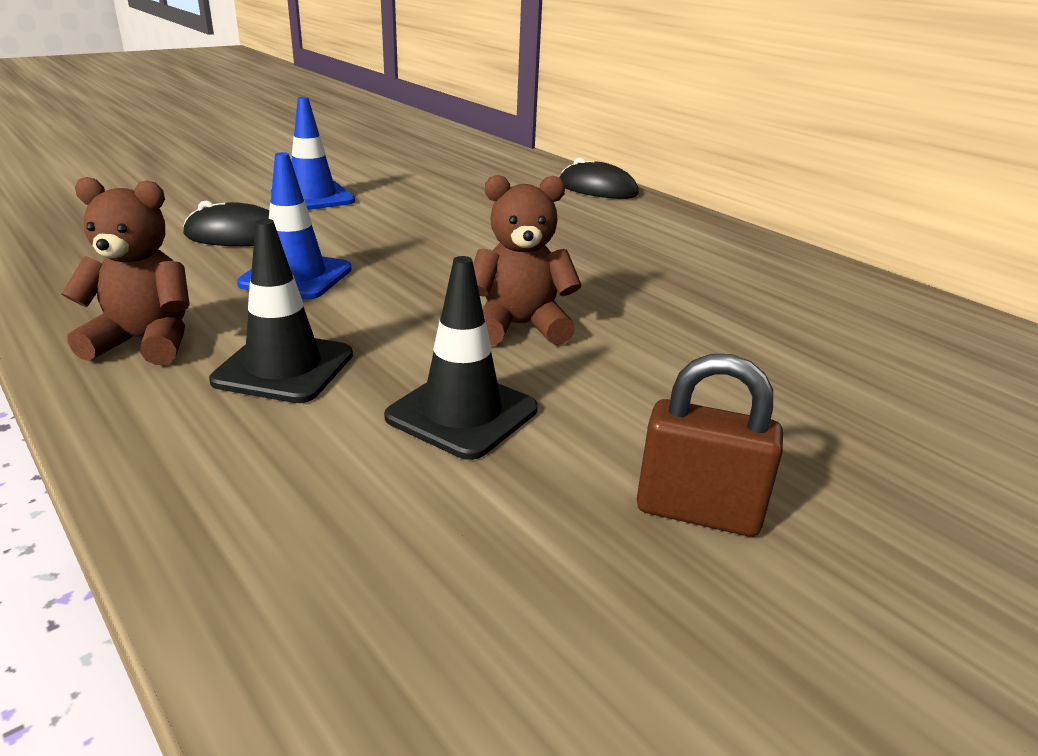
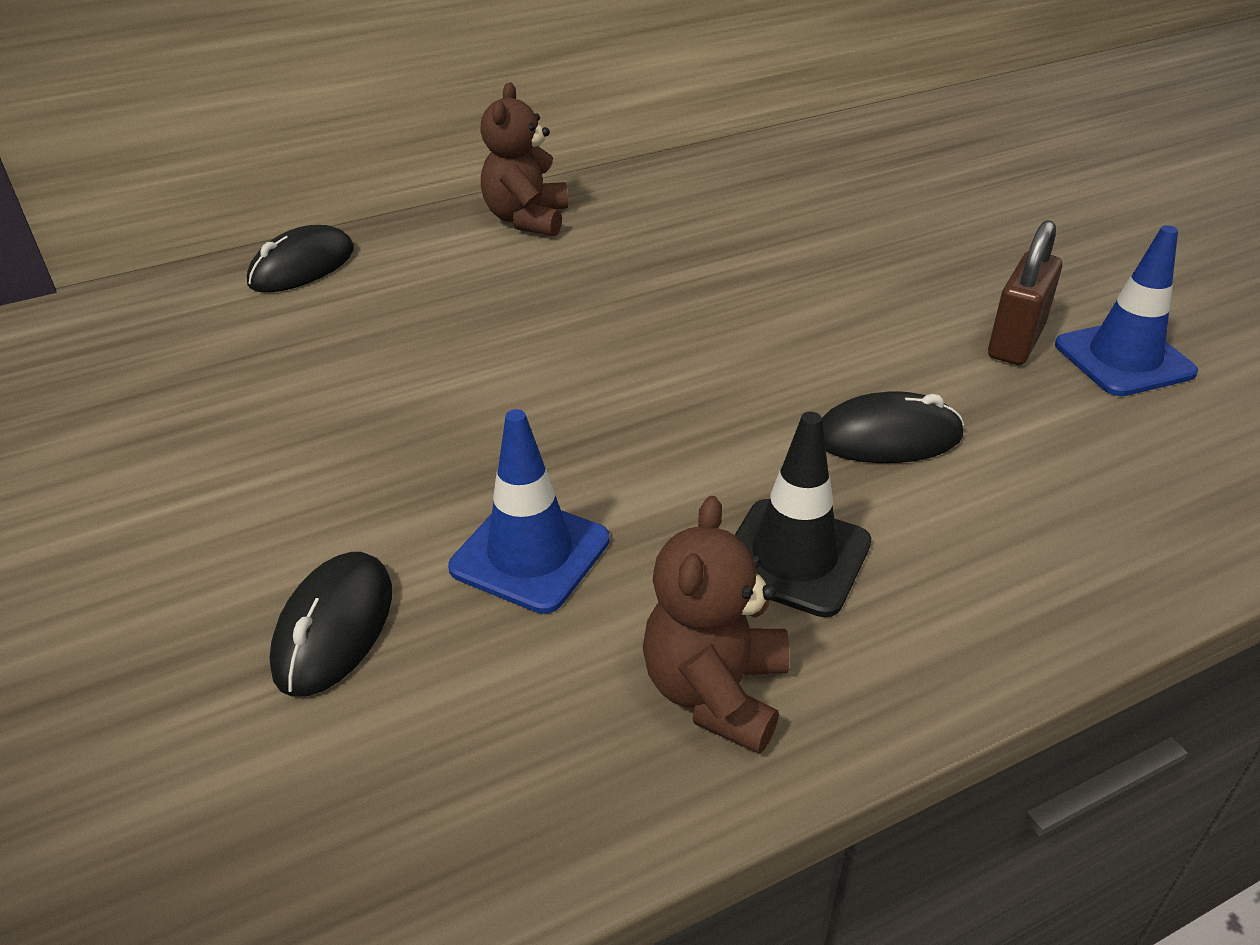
camera: 75 degrees left, 10 degrees up
blue traffic cone [271,97,355,210] -> blue traffic cone moved to [1055,225,1198,396]
black traffic cone [384,256,538,460] -> black mouse [822,391,964,463]
brown teddy bear [473,175,582,346] -> brown teddy bear moved to [480,83,568,236]

